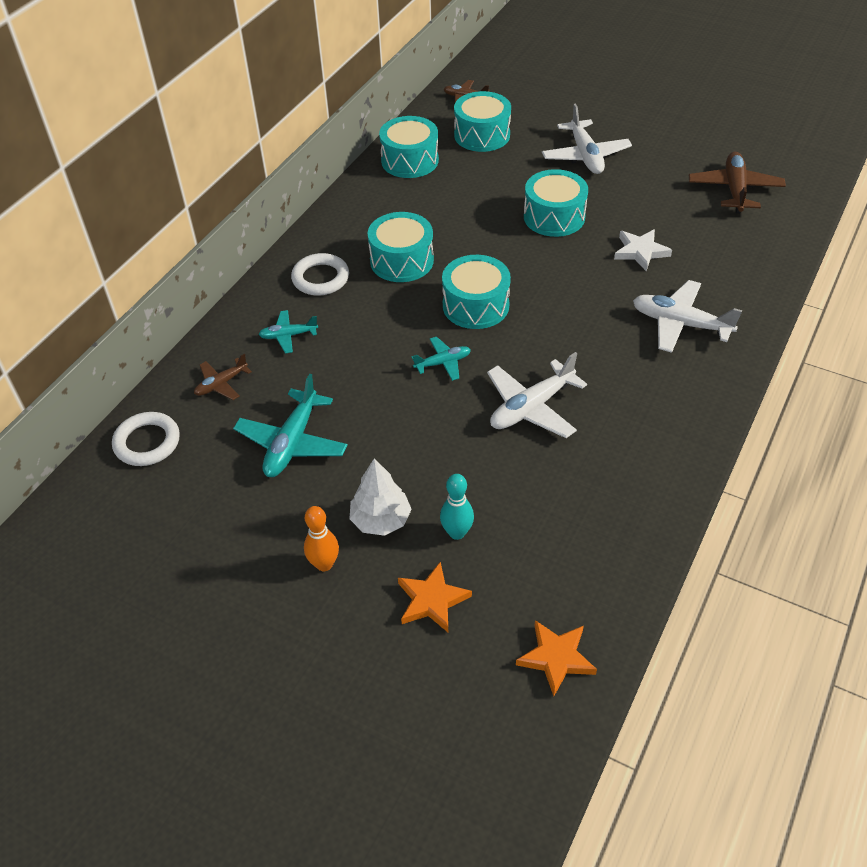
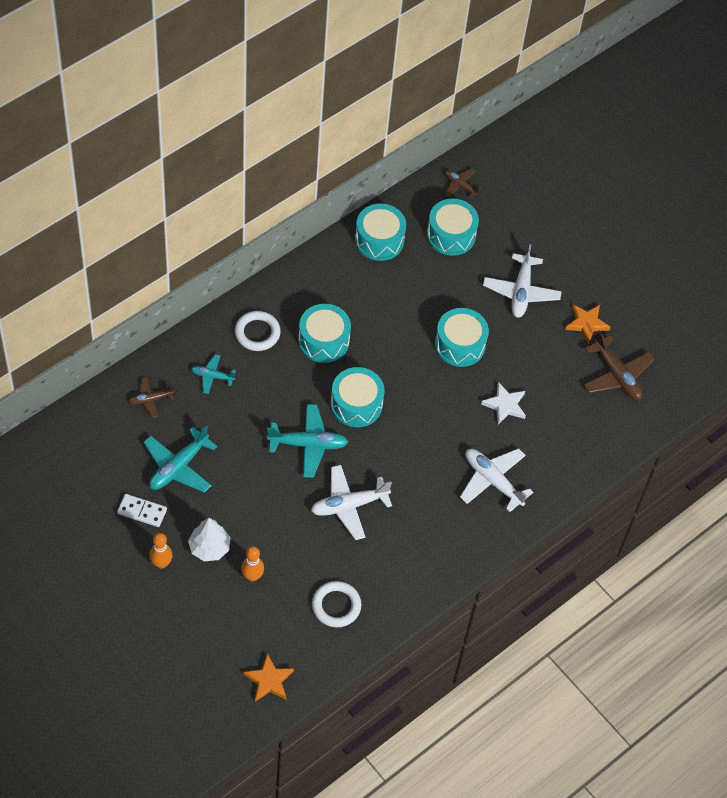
camera: 15 degrees right, 10 degrees up
white ring [112,412,180,466] -> white ring moved to [312,581,361,628]
orange star [398,561,472,632] -> orange star moved to [565,304,611,344]
turquoise plane [412,337,471,381] -> turquoise plane [267,404,348,478], size x1.76
turquoise bowling pin [440,474,474,540] -> orange bowling pin [241,546,264,582]
brown plane [689,152,786,213] -> brown plane turned 120 degrees clockwise [584,330,655,400]
none -> white domino [117,494,167,527]

